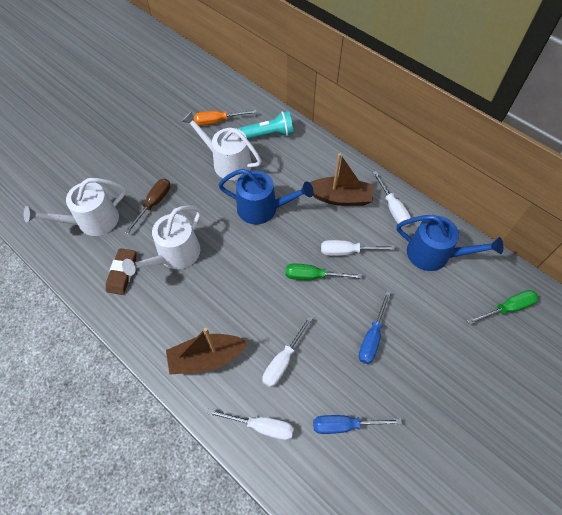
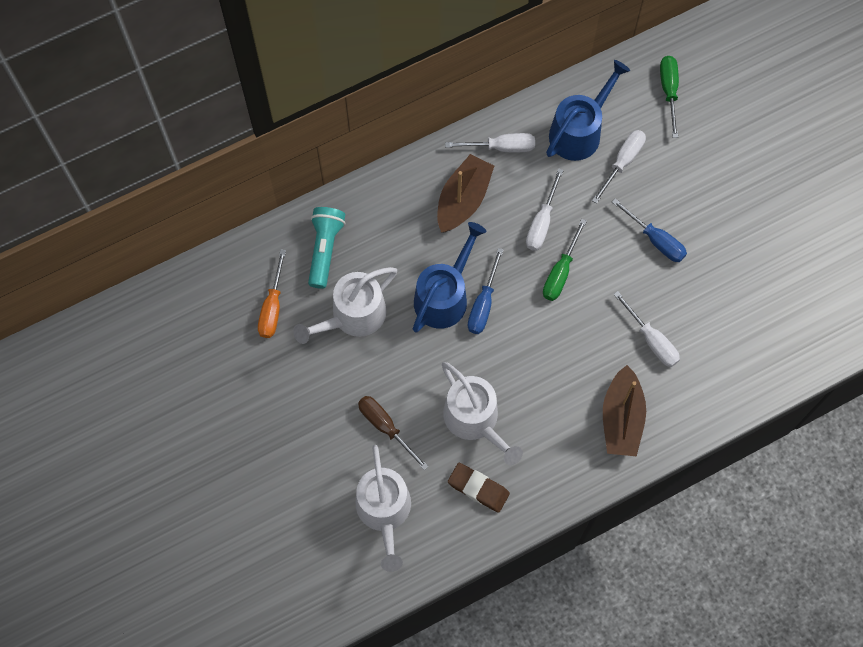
camera: 70 degrees left, 10 degrees up
white screwdriver [207,409,294,440] -> white screwdriver moved to [592,130,646,204]
blue screwdriver [313,415,402,434] -> blue screwdriver moved to [468,248,504,334]

